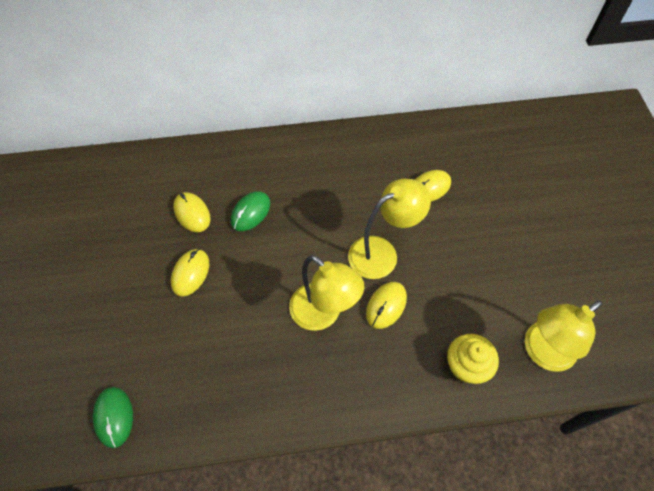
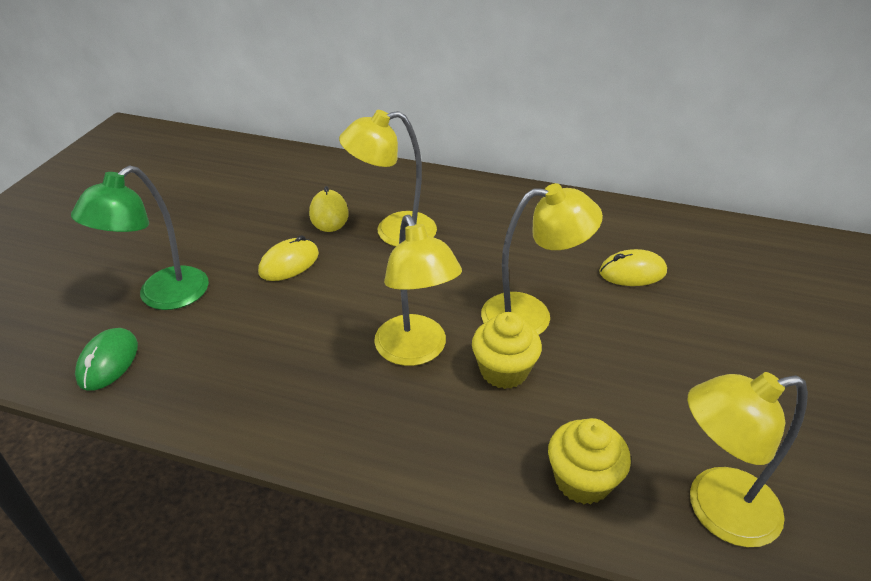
camera: 25 degrees right, 20 degrees down
green mouse [231,191,270,231] -> yellow lamp [339,110,437,247]
yellow mouse [366,282,407,329] -> yellow cupcake [472,312,542,389]
none -> green lamp [71,166,209,310]

